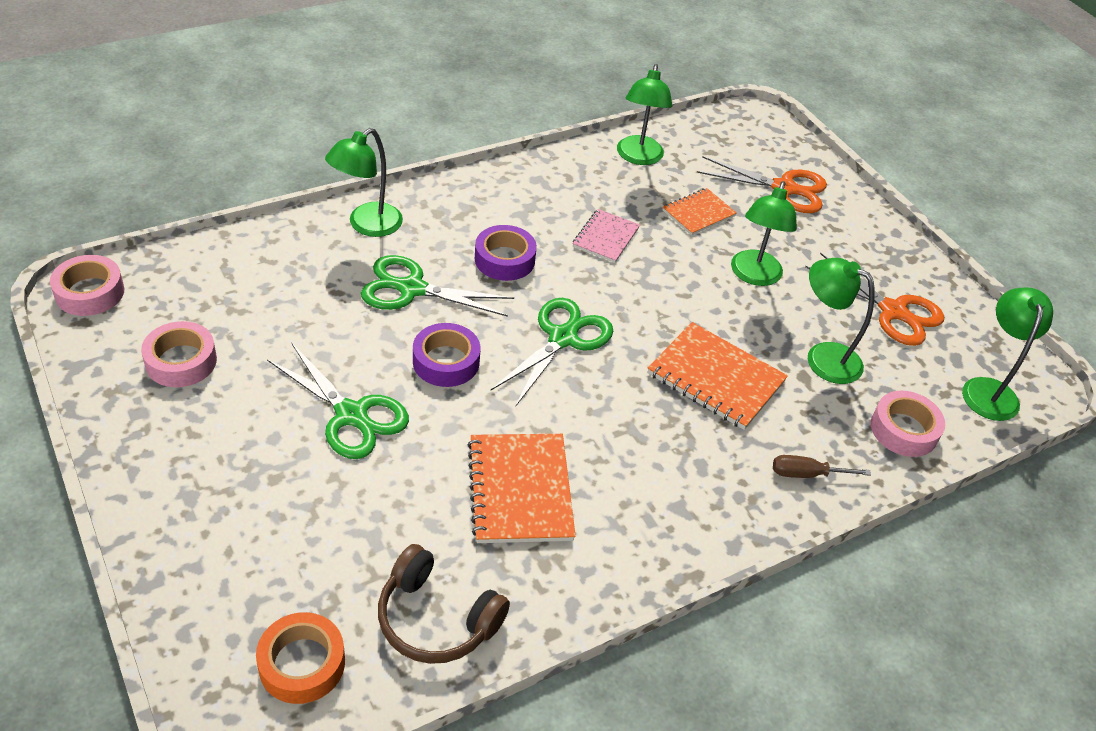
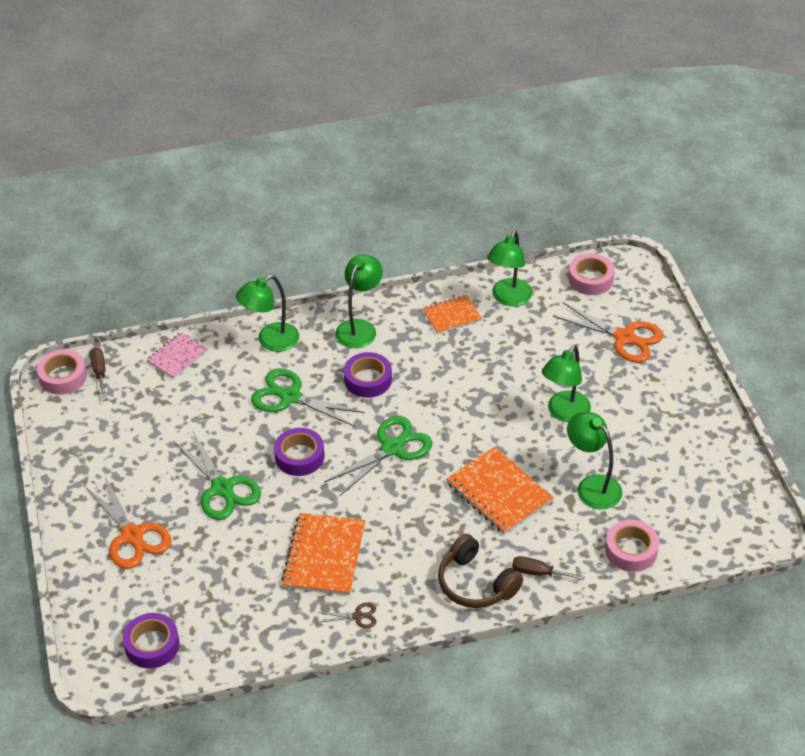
camera: 20 degrees right, 0 degrees up
pink tape [141,321,217,387] -> pink tape moved to [569,253,615,295]
orange tape [256,612,345,704] -> purple tape [123,613,180,669]
brown headphones [378,544,510,664] -> brown headphones moved to [438,534,523,608]
pink notebook [573,209,640,263] -> pink notebook moved to [146,332,208,379]
orange notebook [663,188,737,235] -> orange notebook moved to [423,295,482,334]
orange scissors [805,253,944,346] -> orange scissors moved to [85,476,171,569]
green lamp [962,288,1053,421] -> green lamp moved to [335,254,383,348]
none -> brown screwdriver [90,348,106,397]
none -> brown scissors [318,603,377,628]

